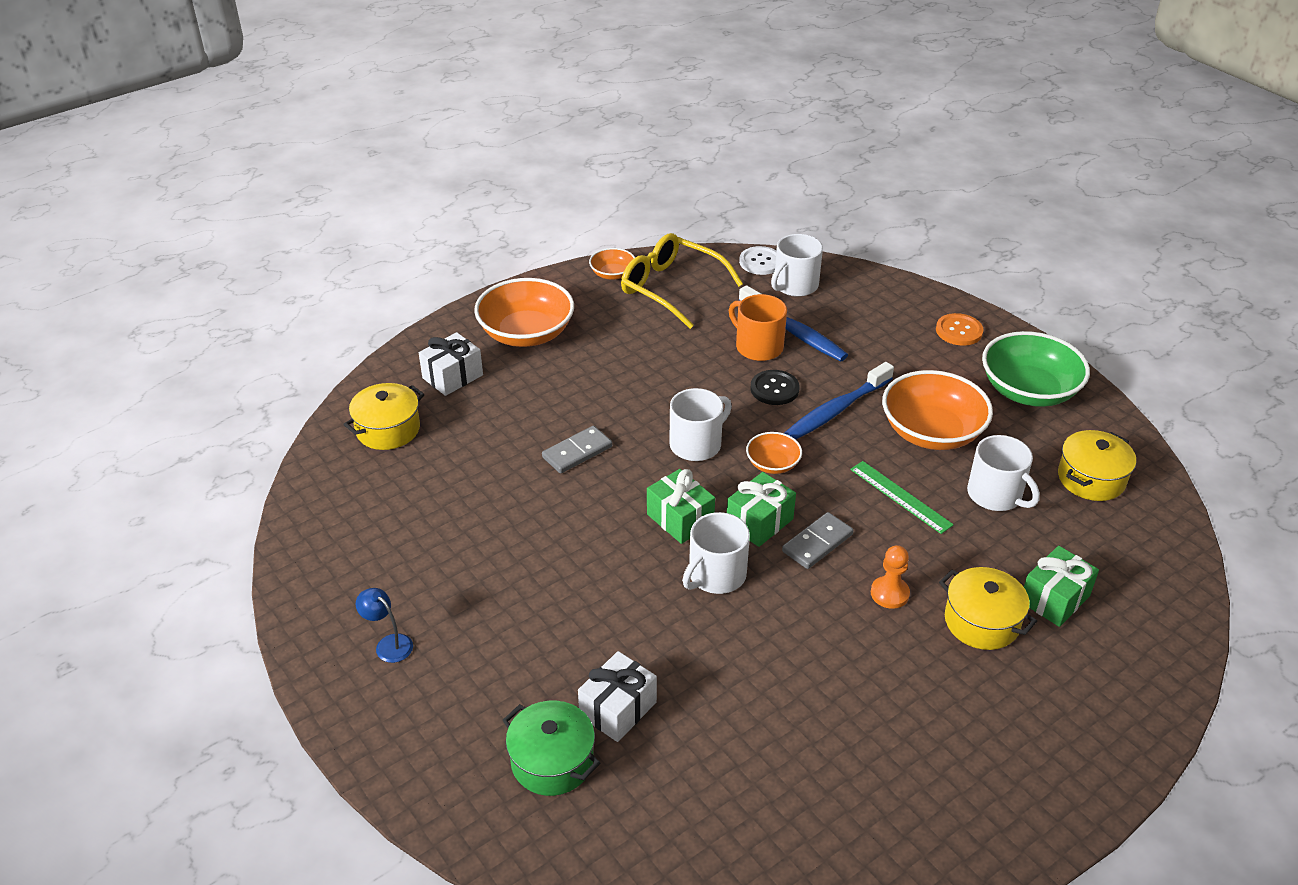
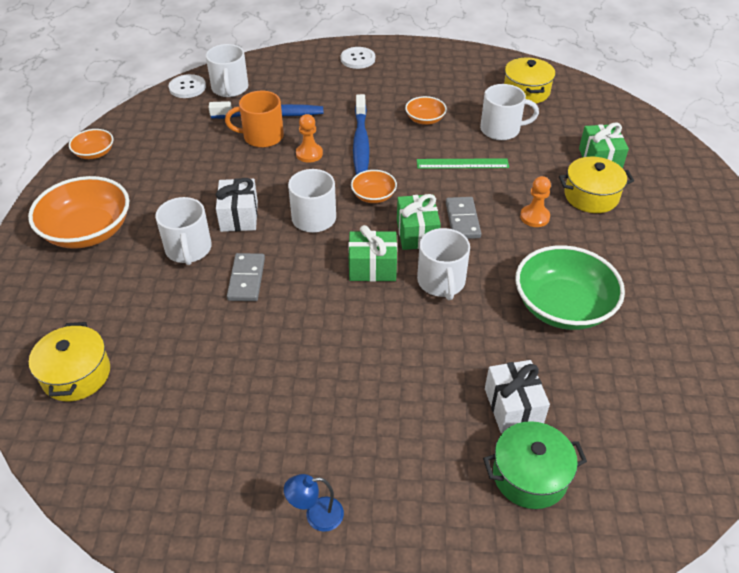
camera: 50 degrees left, 5 degrees up
white gift [419,332,483,396] -> white gift moved to [216,178,258,232]
yellow glasses [621,233,743,329] -> none
black button [750,370,800,405] -> orange pawn [296,114,323,163]
orange bowl [882,370,993,450] -> orange bowl [405,96,447,125], size x0.50
orange button [936,313,983,346] -> white button [341,47,375,69]
green bowl [982,331,1090,407] -> green bowl moved to [515,245,625,330]
none -> white mug [155,197,212,265]

